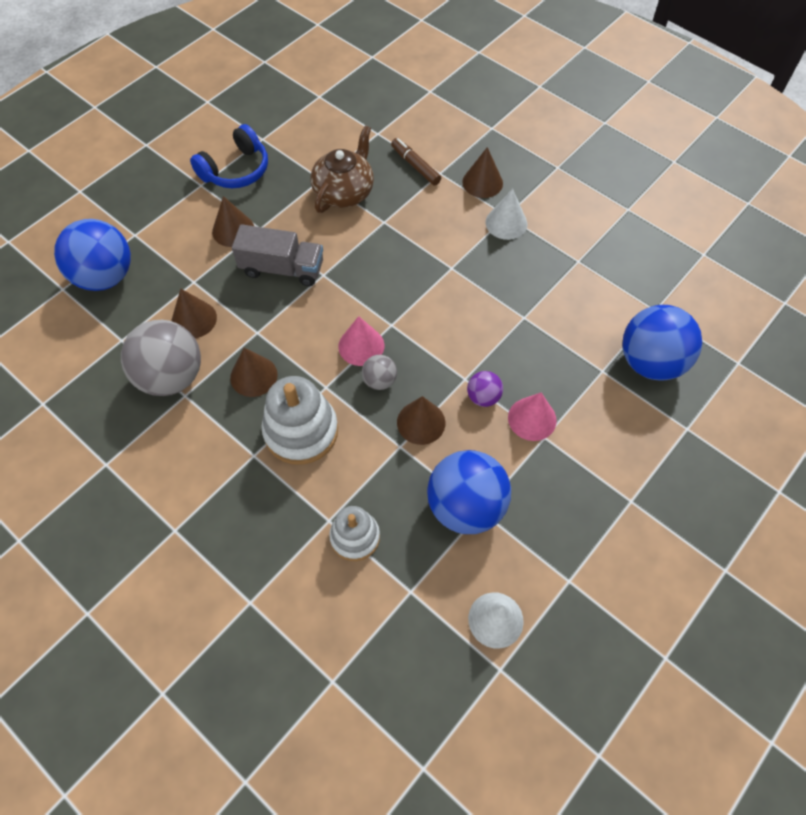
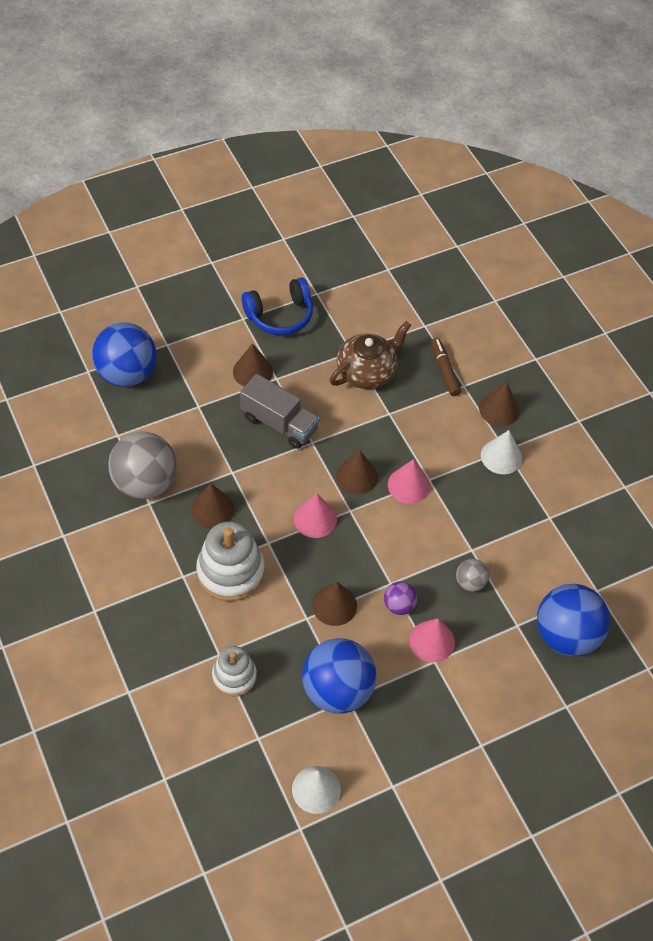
camera: 20 degrees right, 5 degrees down
brown cone [172,289,217,338] -> brown cone moved to [336,450,378,495]
grey ball [362,355,397,390] -> grey ball moved to [456,559,489,592]
none -> pink cone [388,459,430,504]

